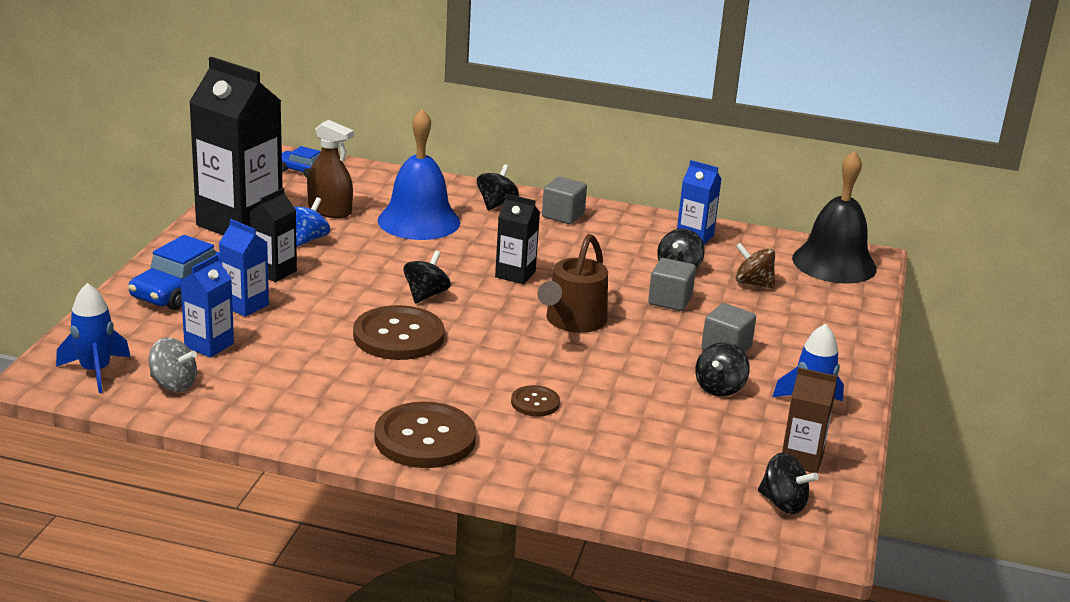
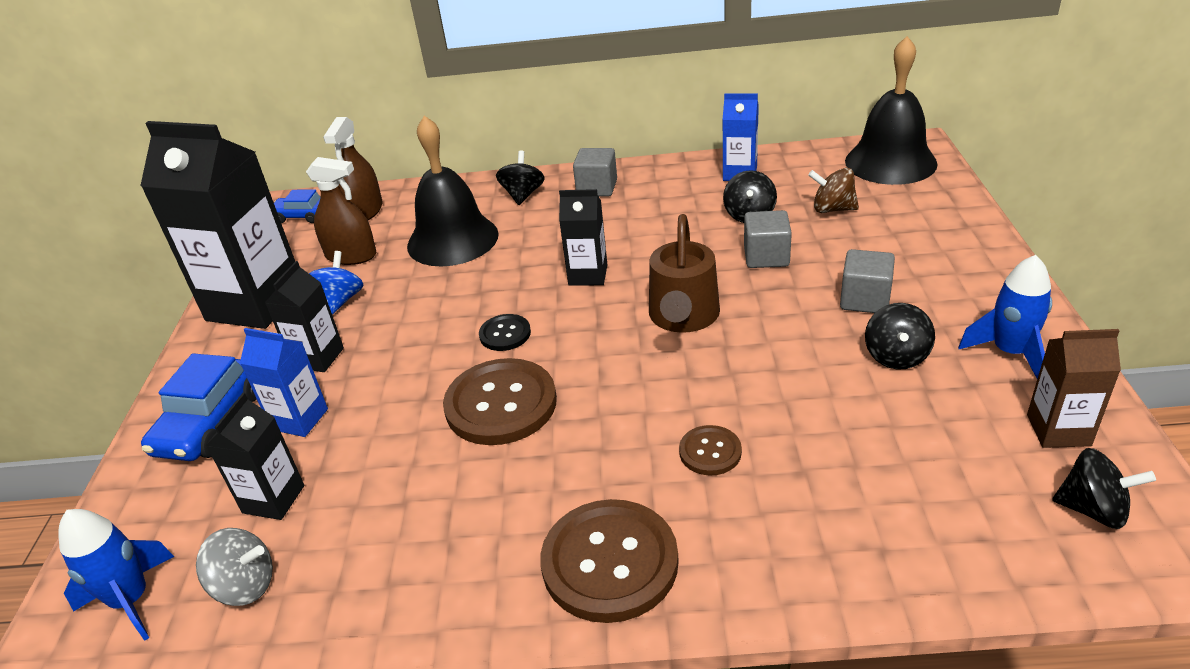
camera: 10 degrees left, 10 degrees up
blue carton [180,254,234,358] -> black carton [206,393,304,520]
blue bell [378,109,460,240] -> black bell [407,116,499,266]
black spinning top [404,251,451,304] -> black button [479,314,531,351]
none -> brown spray bottle [323,117,382,220]

